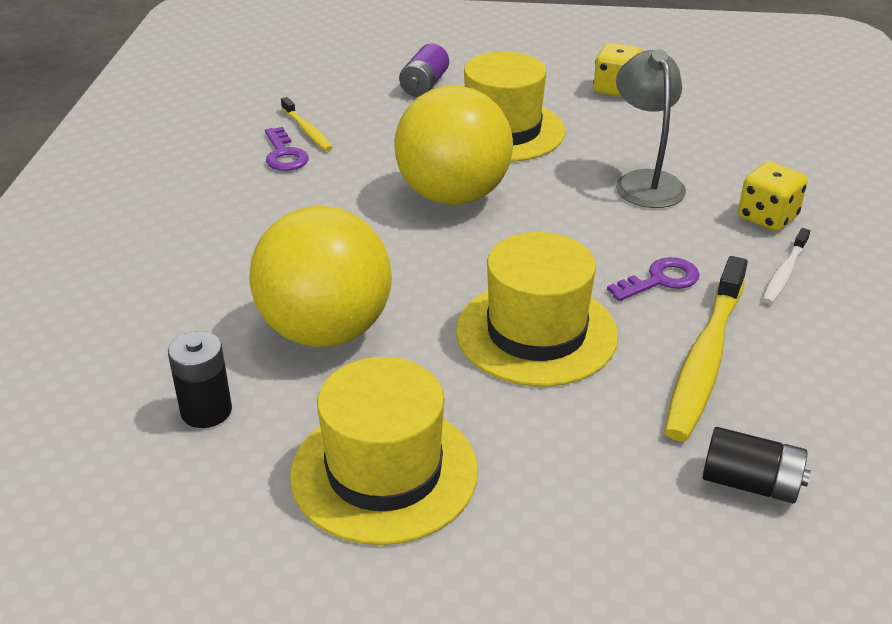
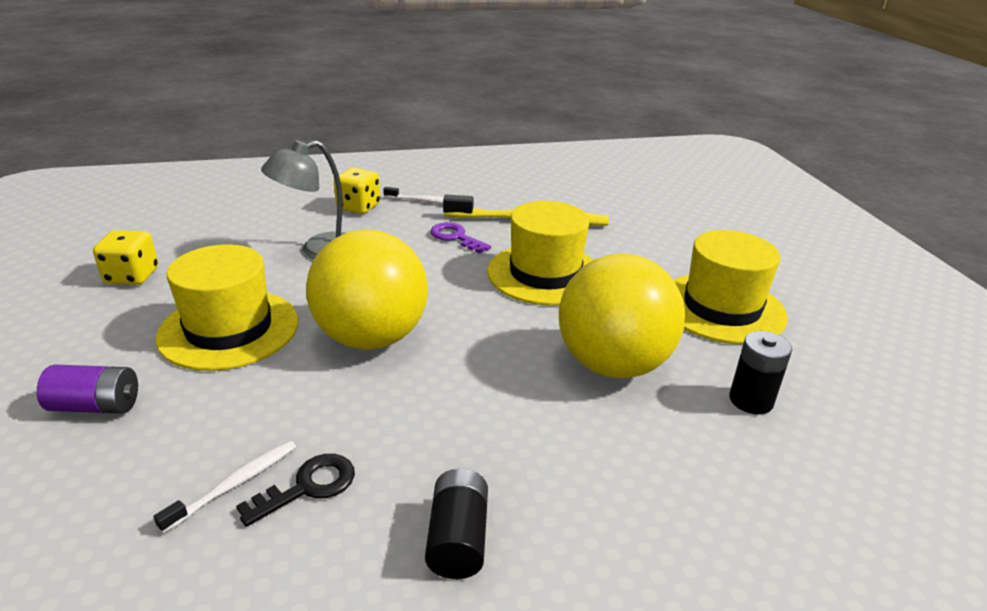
camera: 110 degrees left, 5 degrees down
purple key [265,127,309,171] -> black key [236,454,355,527]
yellow toothbrush [281,97,333,151] -> white toothbrush [153,440,296,533]
black battery [703,427,811,503] -> black battery moved to [425,469,488,579]

